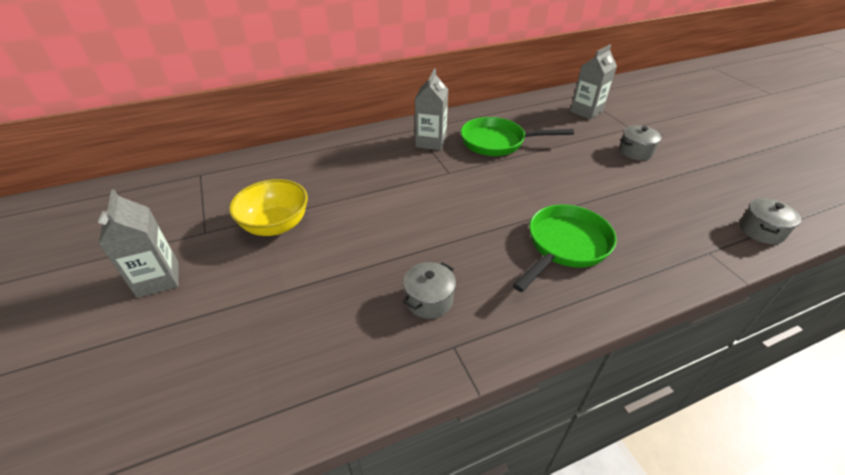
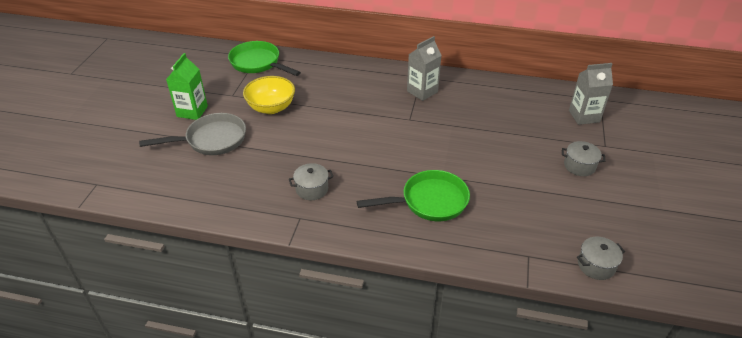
camera: 35 degrees right, 0 degrees up
grey carton [98,189,179,298] -> green carton [166,53,208,120]
green pan [461,117,574,156] -> green pan moved to [228,41,301,76]
none -> grey pan [139,113,246,155]

